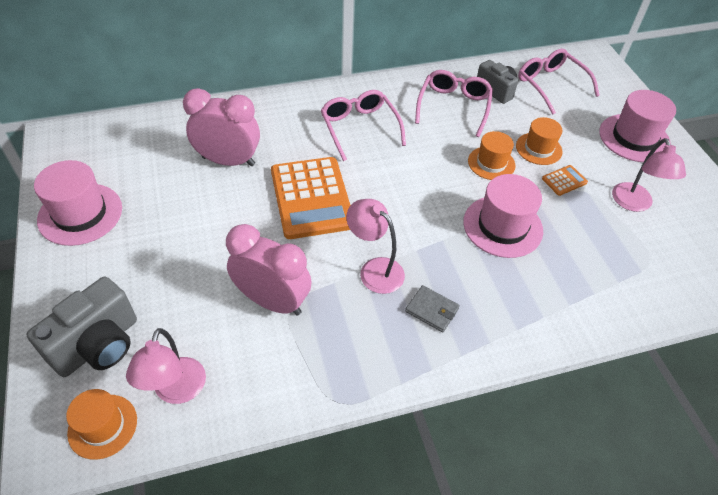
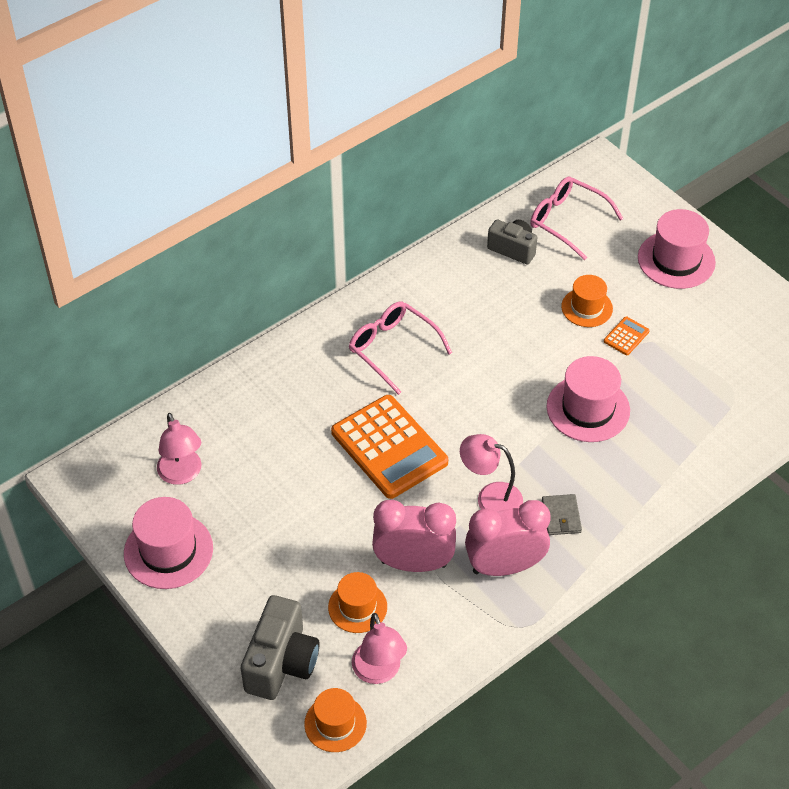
camera: 20 degrees left, 0 degrees up
pink clock [183,88,260,166] -> pink clock moved to [465,500,551,576]
grey wallet [405,285,460,332] -> grey wallet turned 75 degrees clockwise [542,494,582,535]
pink glasses [415,70,493,137] -> none
orange hat [468,131,515,180] -> orange hat moved to [328,572,387,633]
pink lamp [612,138,686,212] -> pink lamp moved to [157,413,202,485]

